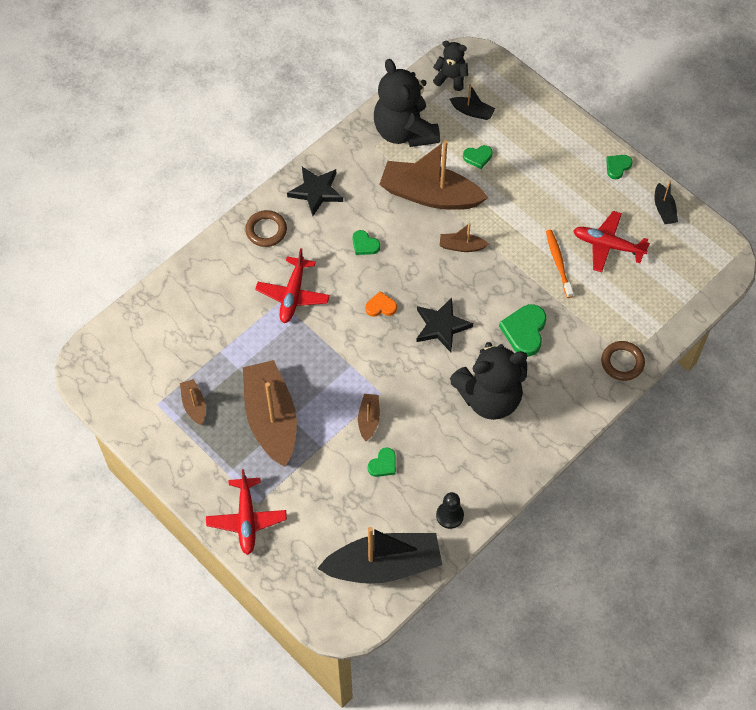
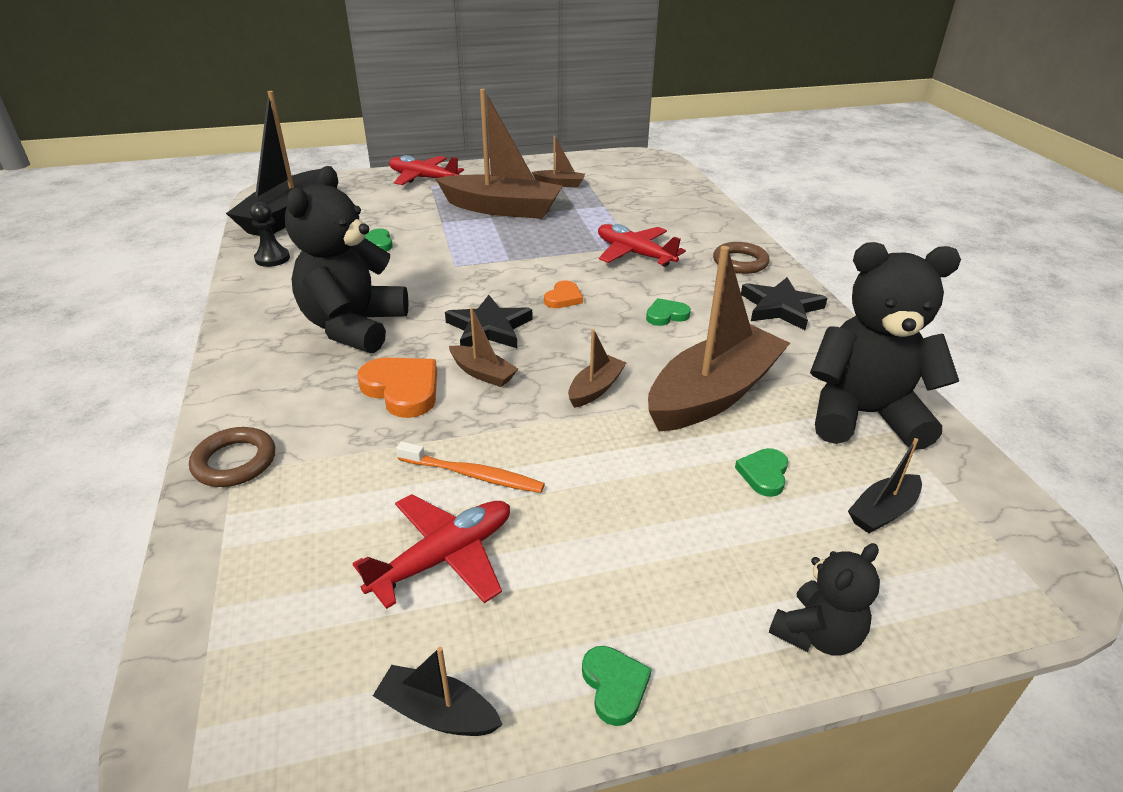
camera: 120 degrees right, 25 degrees down
brown boat [358,394,380,441] -> brown boat moved to [449,307,518,387]
black teddy bear [433,41,468,91] -> black teddy bear moved to [769,543,880,656]
green heart [499,304,546,356] -> orange heart [358,358,437,418]

